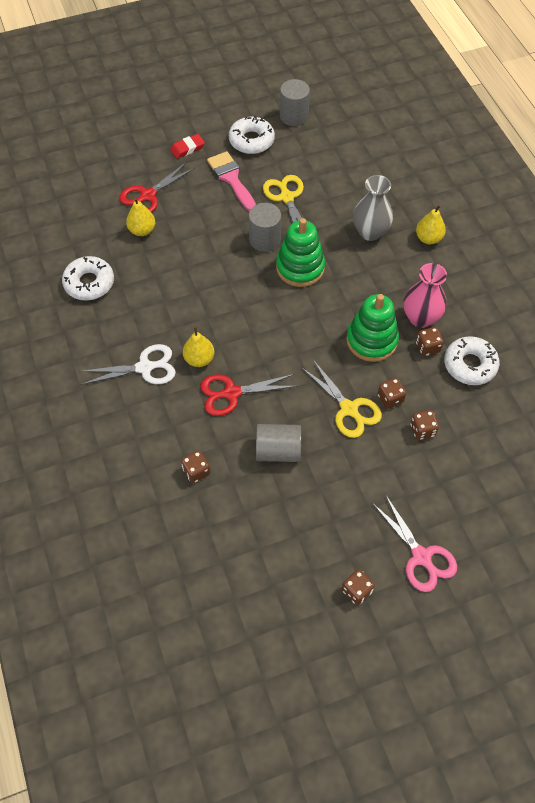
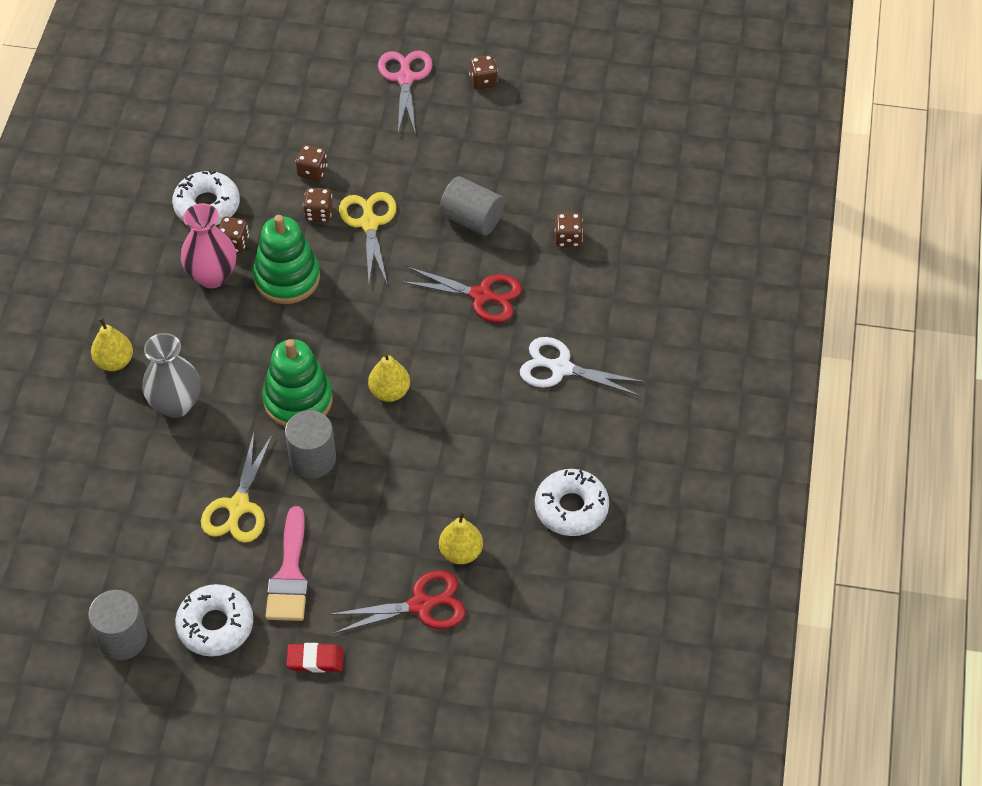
camera: 150 degrees left, 5 degrees down
yellow pear [183,326,215,367] -> yellow pear moved to [368,352,410,402]

